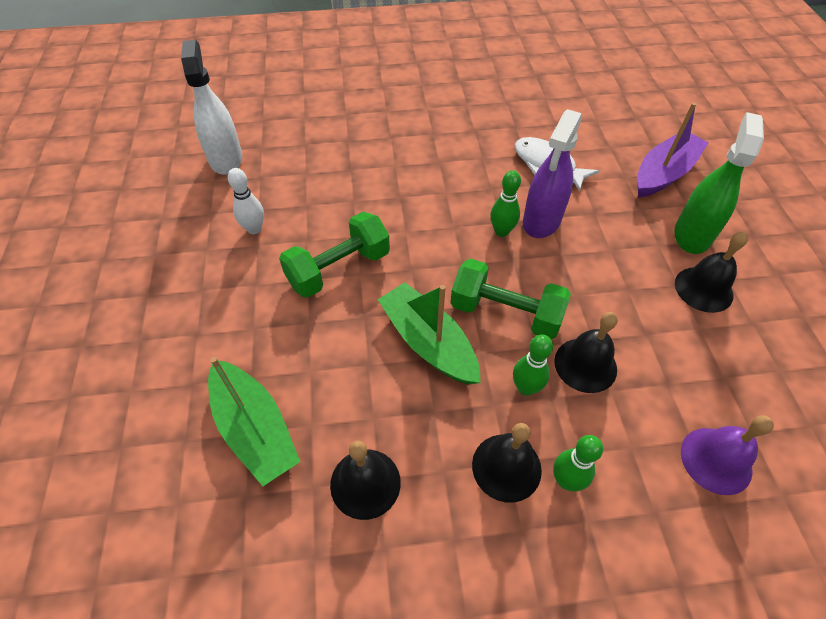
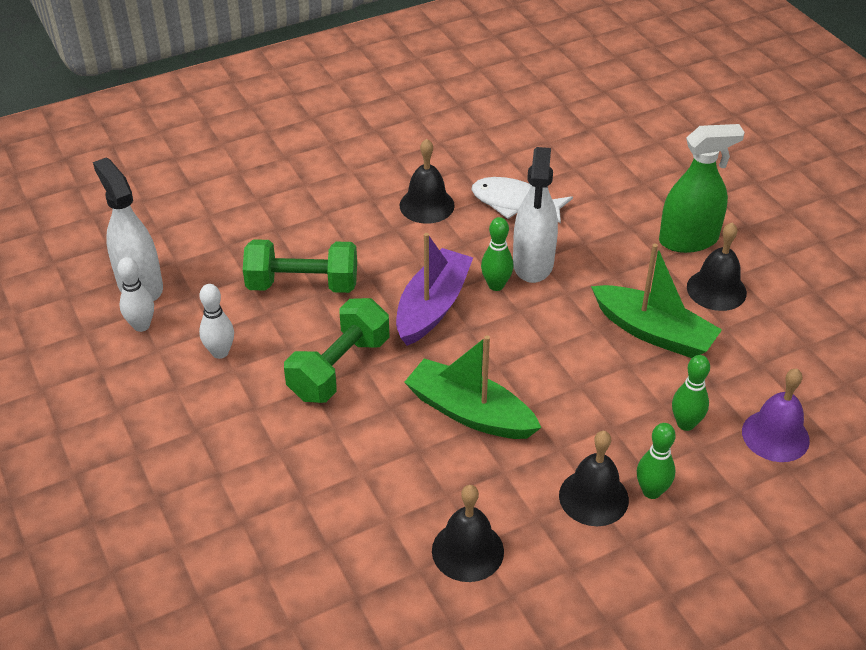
camera: 20 degrees left, 10 degrees down
green boat [208,357,300,486] -> green boat moved to [591,243,722,358]
green dumbbell [451,258,571,339] -> green dumbbell moved to [243,239,357,293]
green bowling pin [513,335,553,396] -> green bowling pin moved to [672,355,710,431]
purple spray bottle [523,109,582,238] -> white spray bottle [513,147,558,283]
black bell [554,312,618,393] -> black bell moved to [400,139,455,224]
purple boat [637,103,709,198] -> purple boat moved to [396,233,473,346]
green spray bottle [674,112,764,254] -> green spray bottle turned 75 degrees clockwise [659,124,745,253]
none -> white bowling pin [117,257,154,332]

